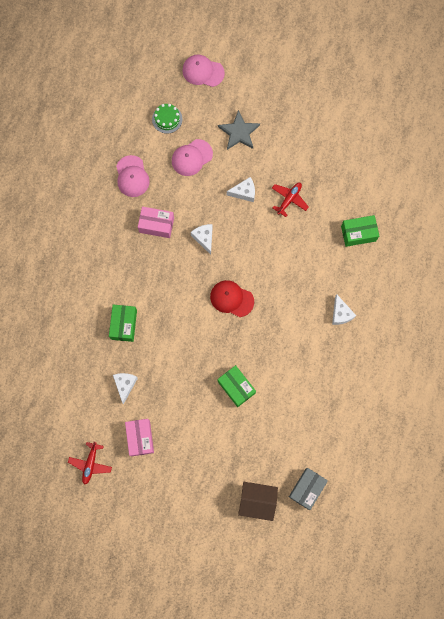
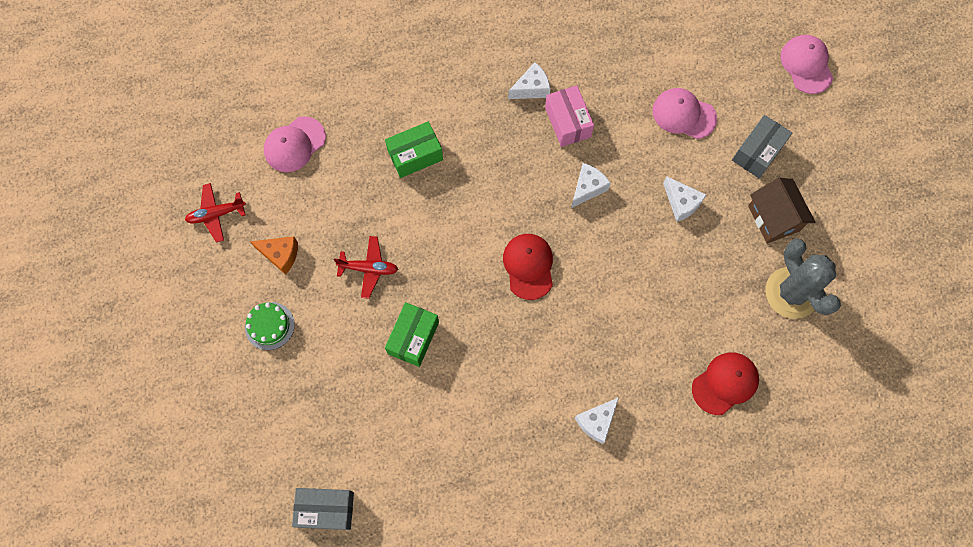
camera: 60 degrees right, 5 degrees down
white cheese [113,373,138,404] -> white cheese moved to [508,62,550,99]
pink cap [116,155,150,197] -> pink cap moved to [264,116,326,172]
pink box [125,419,154,457] -> orange cheese [250,236,298,275]
green cake [152,104,183,134] -> green cake moved to [245,302,295,350]
grey star [218,110,260,150] -> grey box [732,115,792,178]
brown house [238,482,278,521] -> brown house moved to [748,178,815,243]
red plane [272,183,309,217] -> red plane moved to [334,236,398,299]
green box [341,215,379,247] -> red cap [692,352,759,415]
none -> grey cactus [765,238,841,319]

